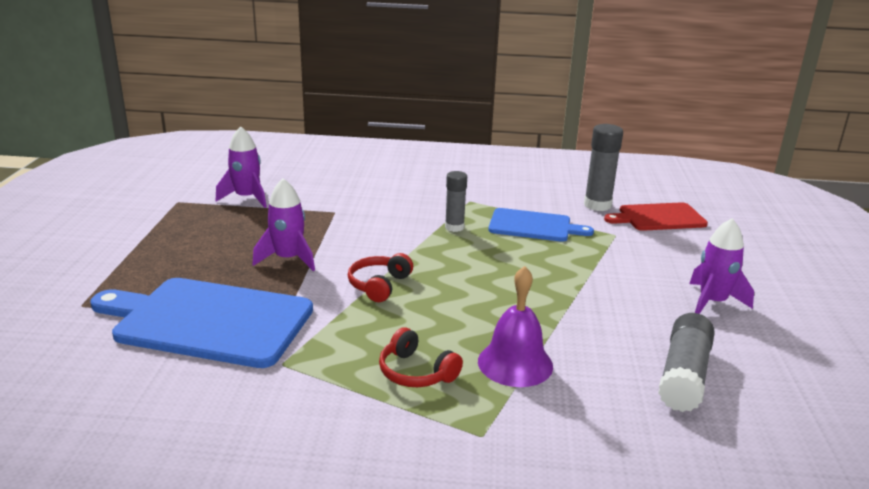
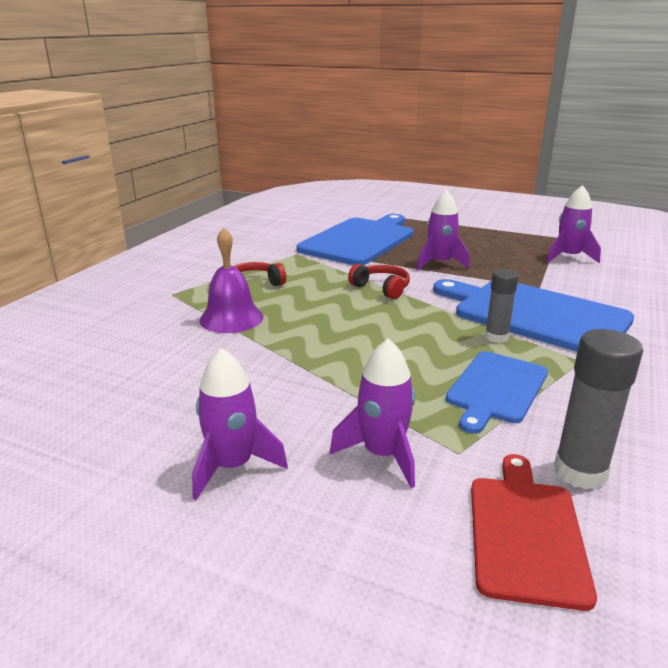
camera: 110 degrees right, 0 degrees up
grey glue stick [658,313,715,412] -> none
none -> purple rocket [329,339,415,488]
none -> blue cutting board [433,279,634,352]

